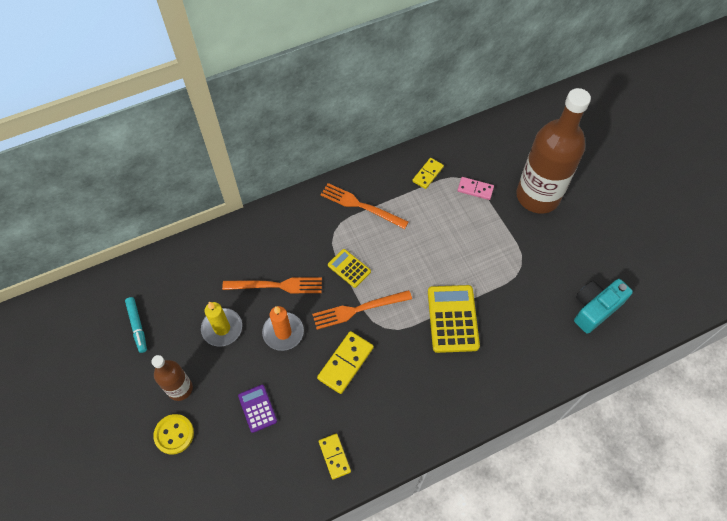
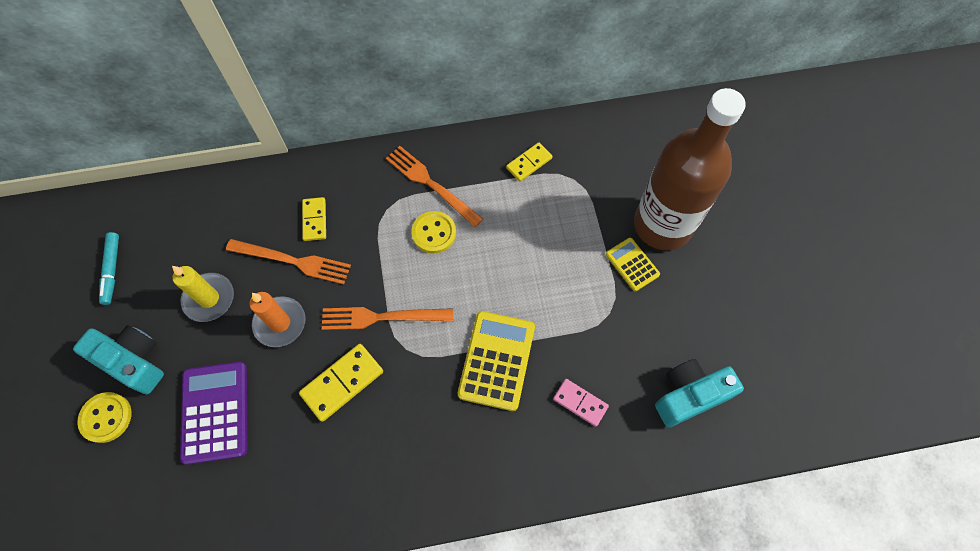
camera: 15 degrees right, 5 degrees up
brown bottle [151,355,193,401] -> turquoise camera [73,325,164,394]
purple calculator [238,385,277,433] -> purple calculator [180,362,247,465], size x1.75
yellow domino [319,434,351,479] -> yellow domino moved to [302,197,326,241]
yellow calculator [328,249,371,288] -> yellow calculator moved to [606,238,660,291]
pink domino [457,177,494,200] -> pink domino moved to [553,379,609,427]
none -> yellow button [412,211,456,253]

